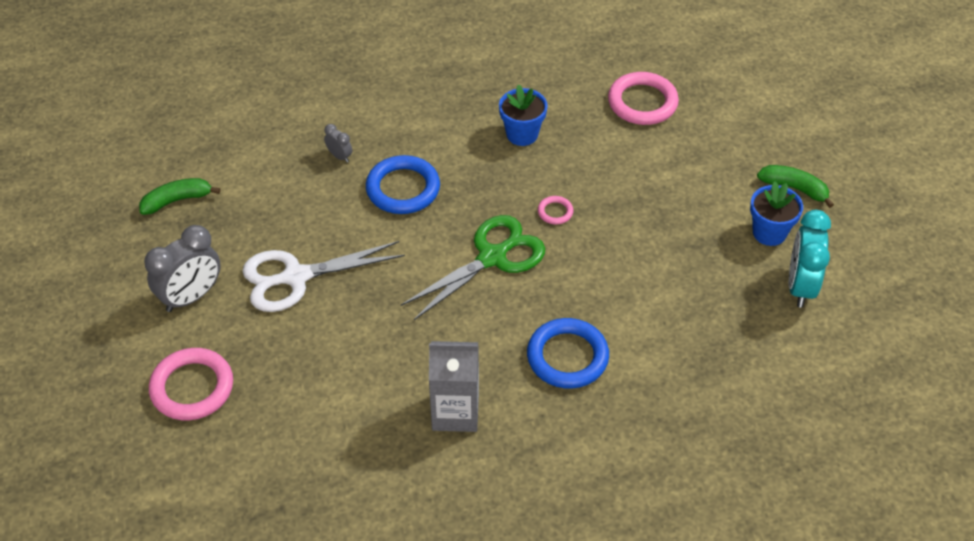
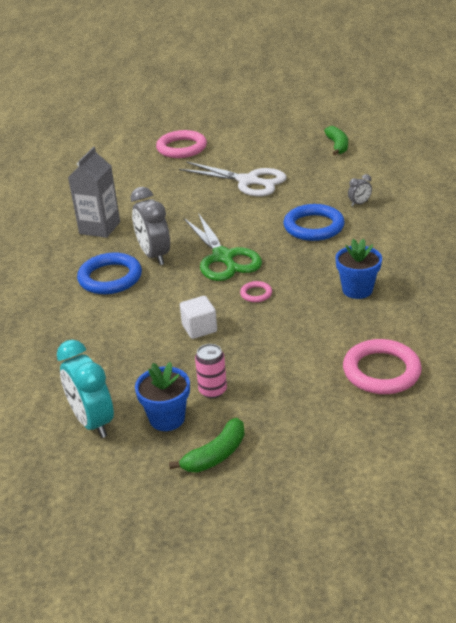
camera: 110 degrees right, 15 degrees down
grey clock [144,225,221,312] -> grey clock moved to [130,187,170,265]
white scissors [242,241,405,312] -> white scissors turned 120 degrees clockwise [179,161,286,196]
turquoise clock [789,210,831,308] -> turquoise clock turned 150 degrees counterclockwise [57,339,114,438]
none -> white cube [180,296,217,339]
none -> pink can [195,344,227,398]

